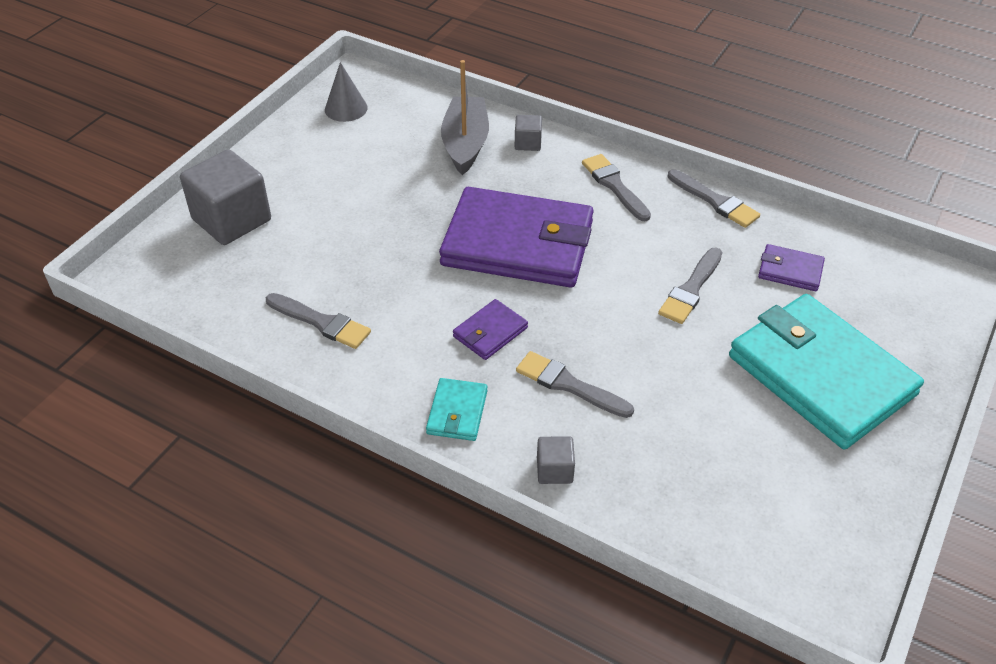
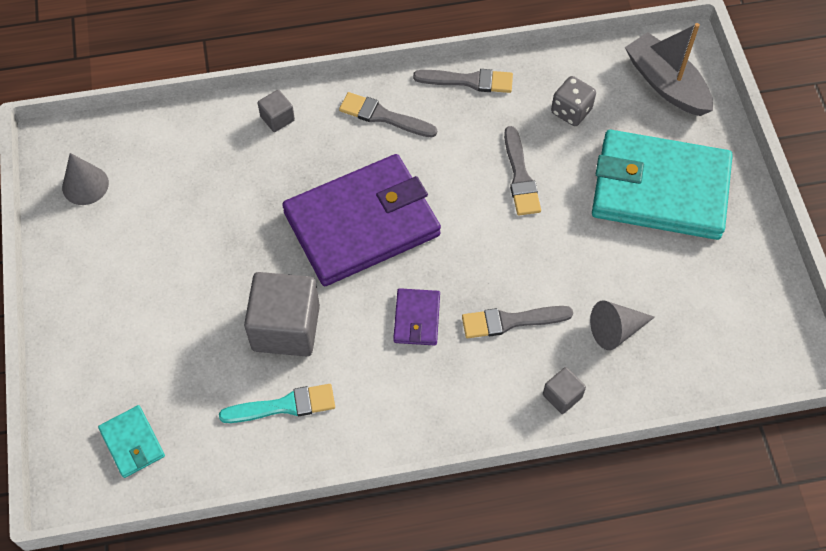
camera: 40 degrees left, 15 degrees up
grey cube [180,149,271,245] -> grey cube moved to [244,272,320,357]
grey brush [266,293,371,349] -> turquoise brush [219,384,335,423]
turquoise wallet [426,378,488,441] -> turquoise wallet moved to [98,405,165,478]
grey boat [441,60,489,175] -> grey boat moved to [625,23,713,116]
purple wallet [758,244,825,291] -> grey dice [551,76,596,126]
none -> grey cone [590,300,655,350]

